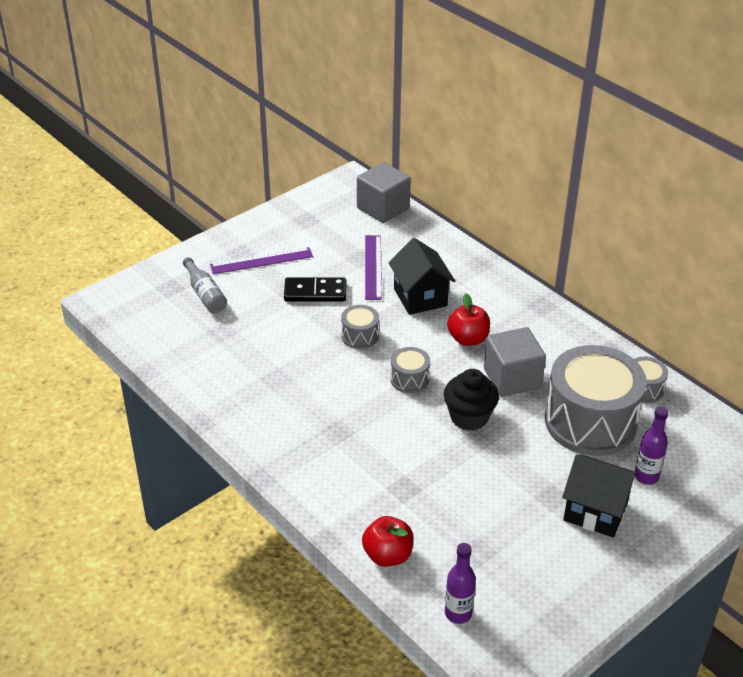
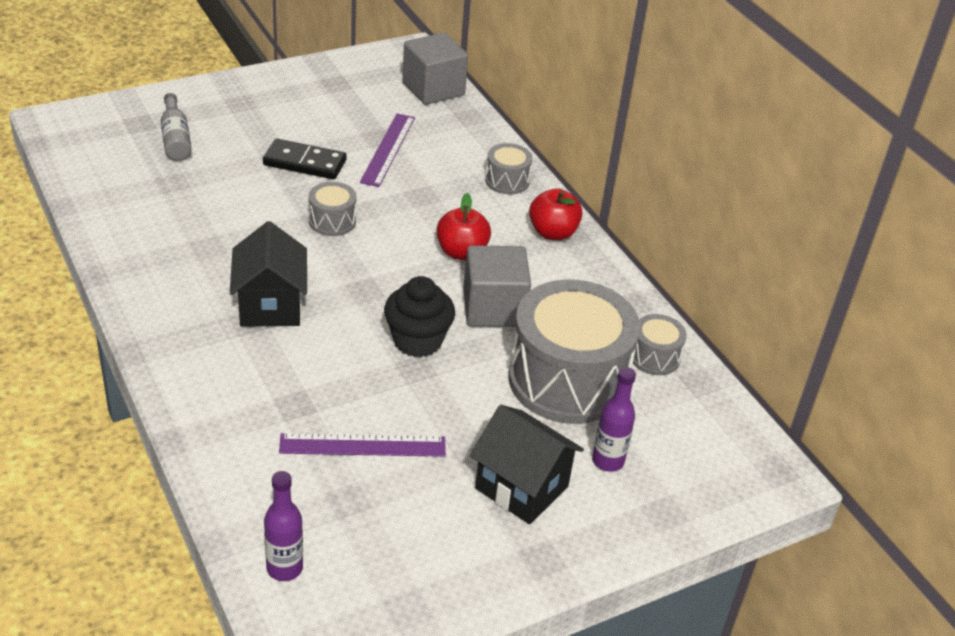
camera: 10 degrees right, 0 degrees up
purple ruler [210,247,313,274] -> purple ruler moved to [279,433,446,457]
red apple [362,516,413,567] -> red apple moved to [529,188,583,240]
black house [388,238,455,315] -> black house moved to [230,221,307,327]
grey drum [390,347,430,393] -> grey drum moved to [485,143,533,194]

